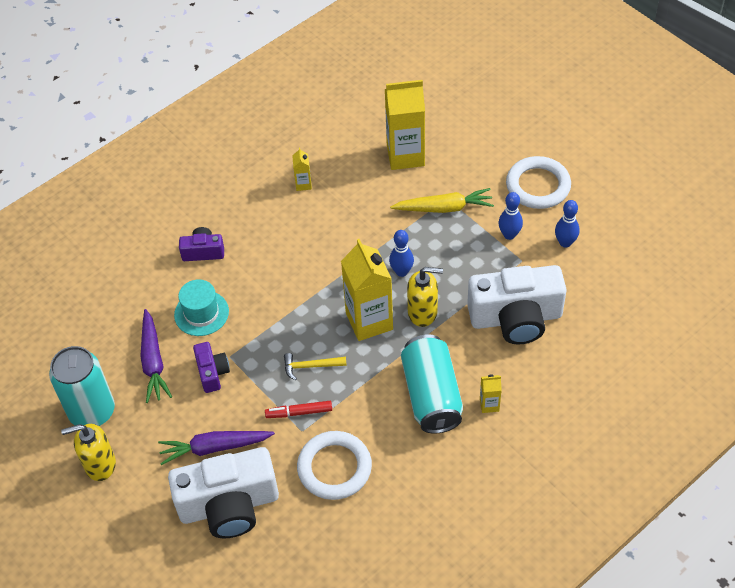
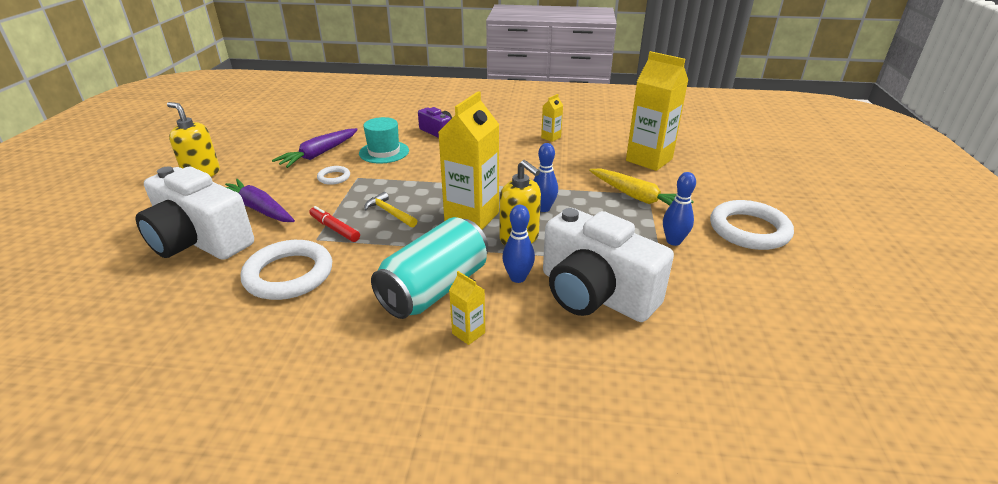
camera: 45 degrees right, 20 degrees down
turquoise can [49,346,115,426] -> none
purple camera [193,342,230,393] -> white ring [317,166,350,185]
blue bowling pin [555,200,579,248] -> blue bowling pin moved to [502,205,535,283]

